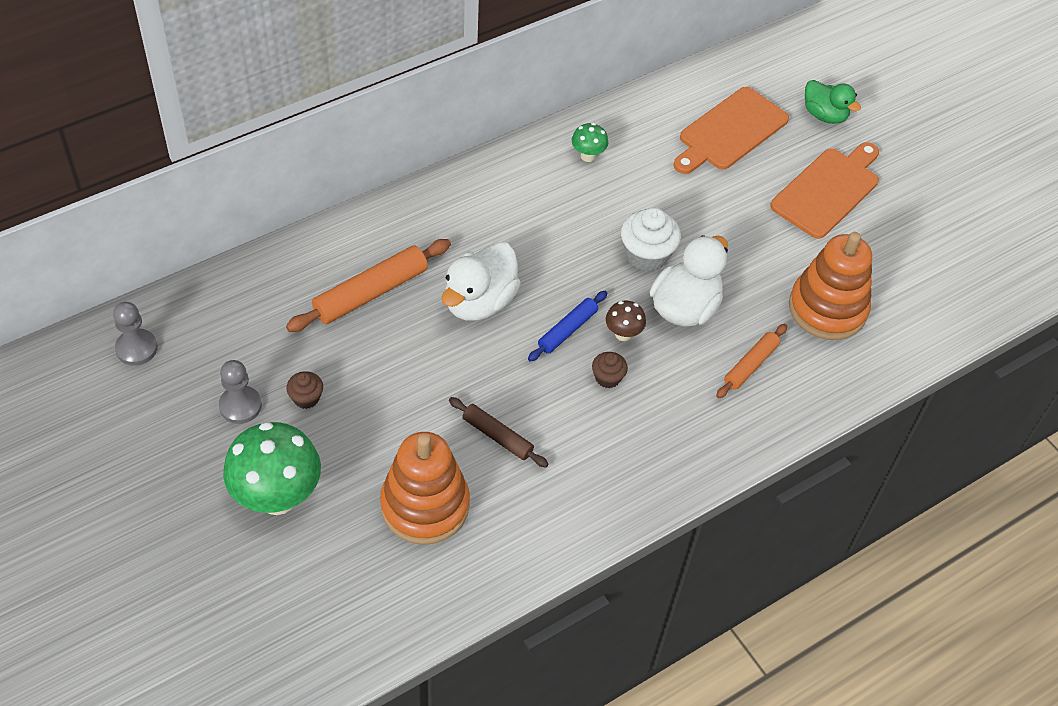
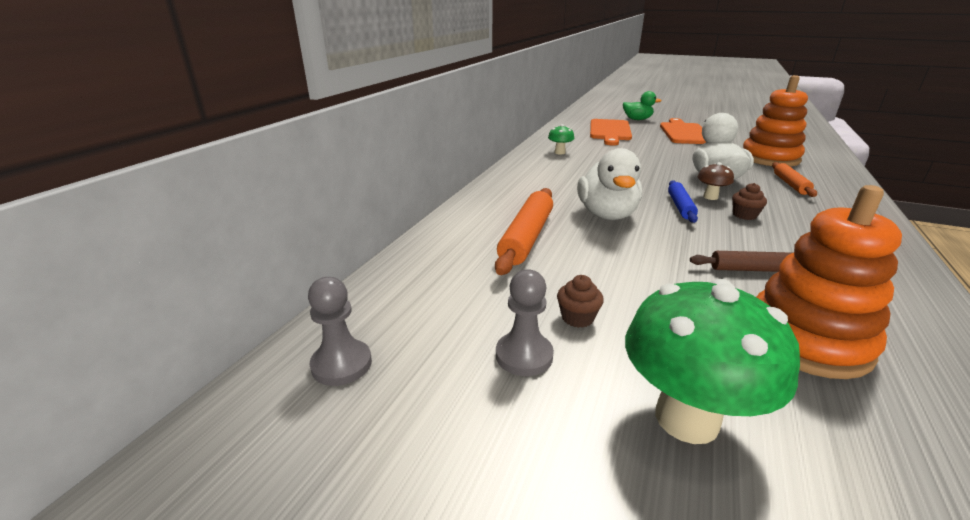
camera: 30 degrees left, 25 degrees down
white cupcake [621,207,681,271] -> none

